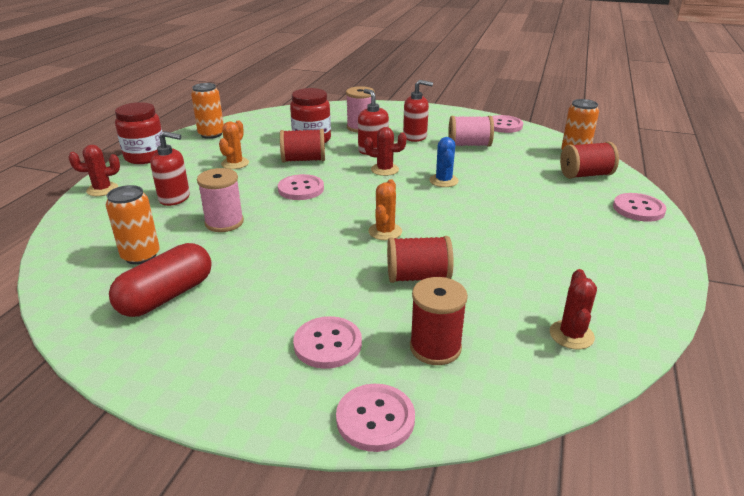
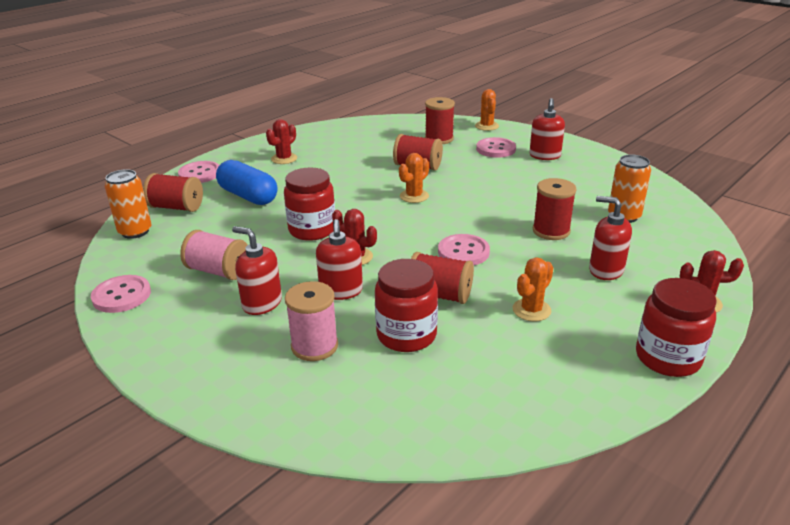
camera: 155 degrees left, 0 degrees up
red capsule [109,243,212,317] -> none
orange can [191,83,224,139] -> none
pink spool [197,168,244,232] -> red spool [533,178,577,240]
pink button [336,384,415,452] -> orange cactus [475,89,499,131]
blue cactus [429,137,459,187] -> red jar [284,168,335,241]
red cactus [550,269,597,349] -> red cactus moved to [266,119,297,164]
none -> blue capsule [216,160,277,205]
none -> red soap dispenser [529,98,565,160]

